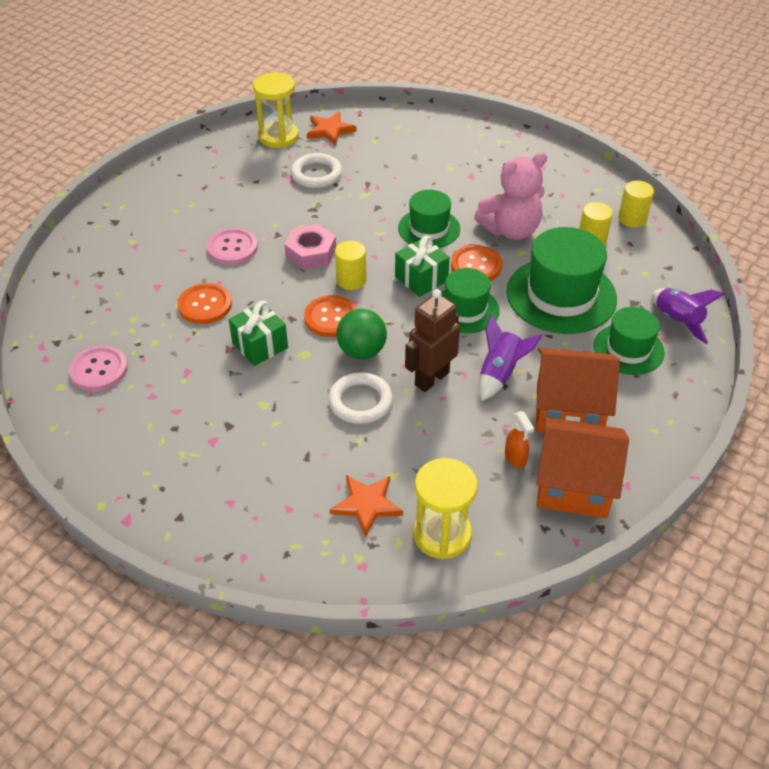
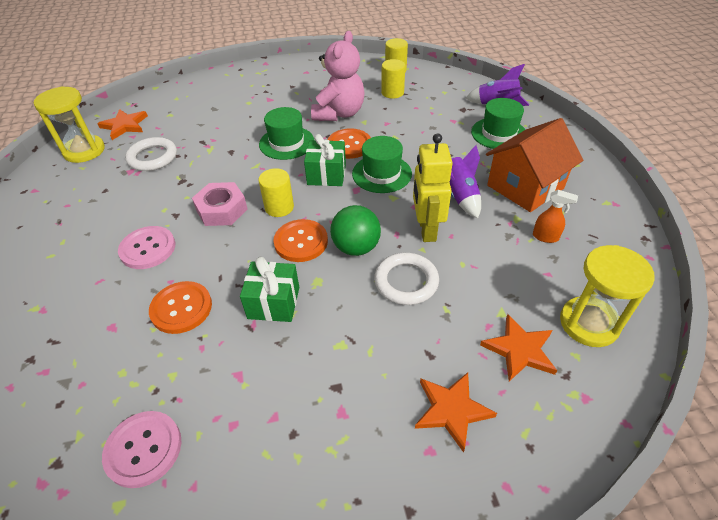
camera: 45 degrees left, 0 degrees up
brown robot [405,289,460,392] -> yellow robot [413,133,453,242]
green hat [506,227,617,334] -> none
orange house [536,417,629,518] -> none
none -> orange star [415,372,497,453]

